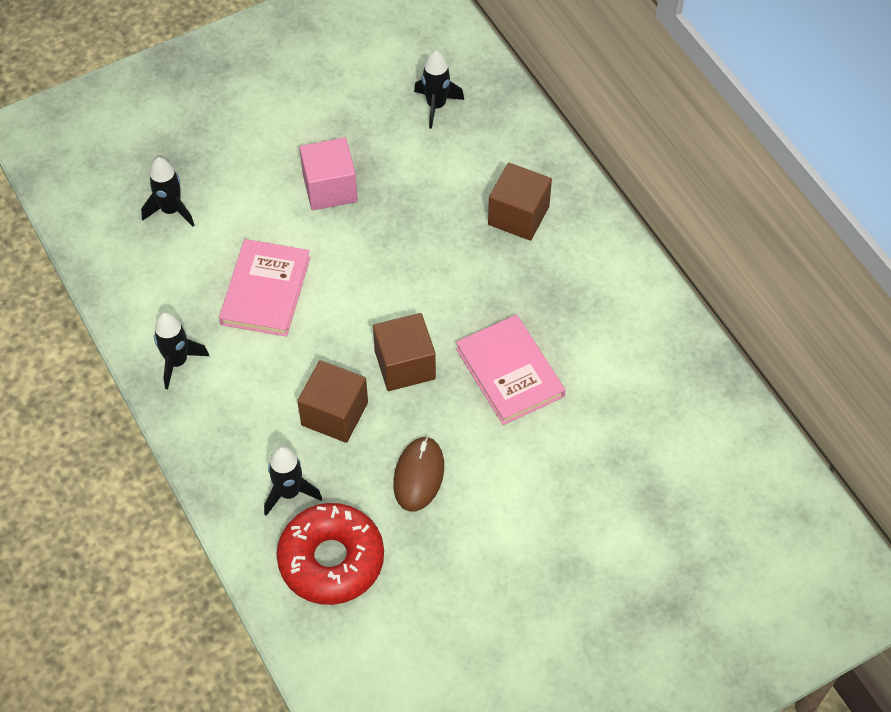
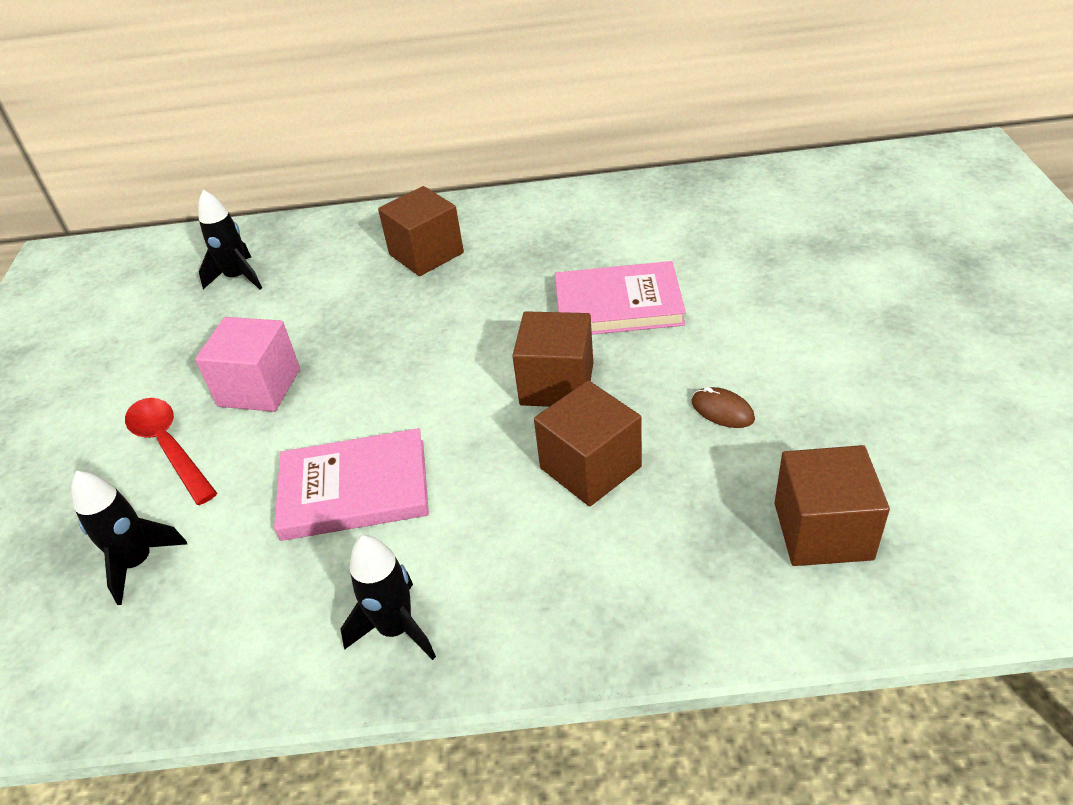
camera: 60 degrees left, 15 degrees down
pink book [219,239,311,337] -> pink book turned 45 degrees counterclockwise [274,428,429,541]
black rocket [264,446,322,516] -> none
red donut [277,503,384,605] -> brown cube [774,445,890,566]
brown mouse [393,436,444,511] -> brown mouse [692,387,755,428], size x0.61
none -> red spoon [125,398,217,505]

